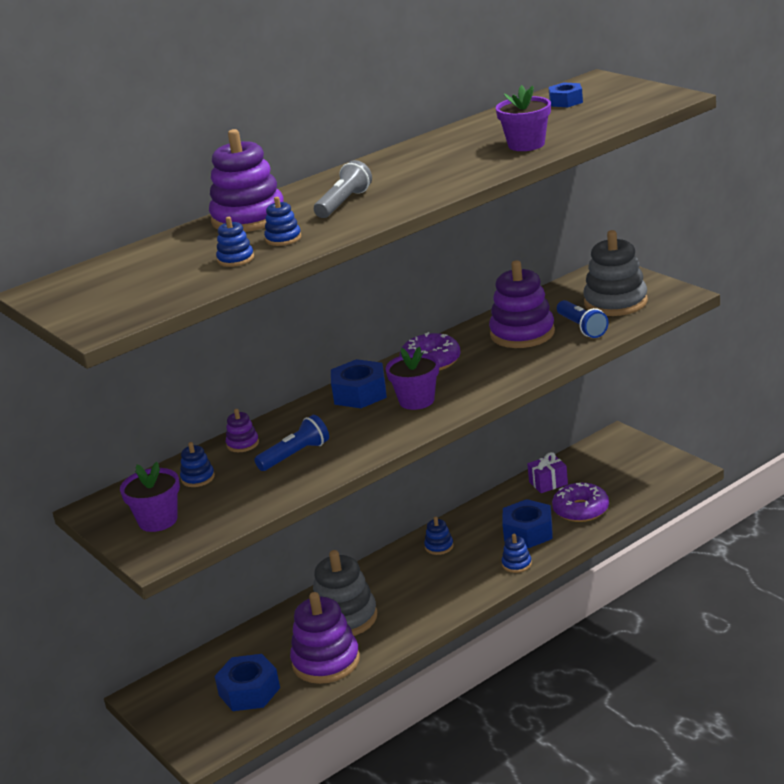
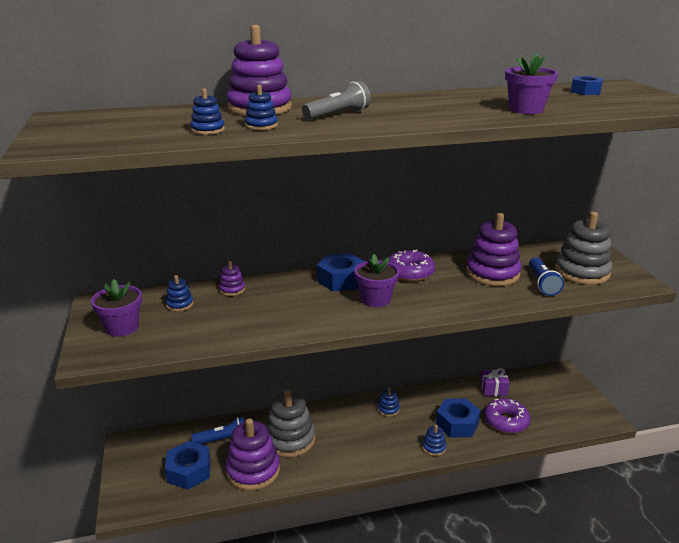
camera: 20 degrees right, 0 degrees up
blue flashlight [254,415,329,471] -> blue flashlight moved to [191,417,245,444]

